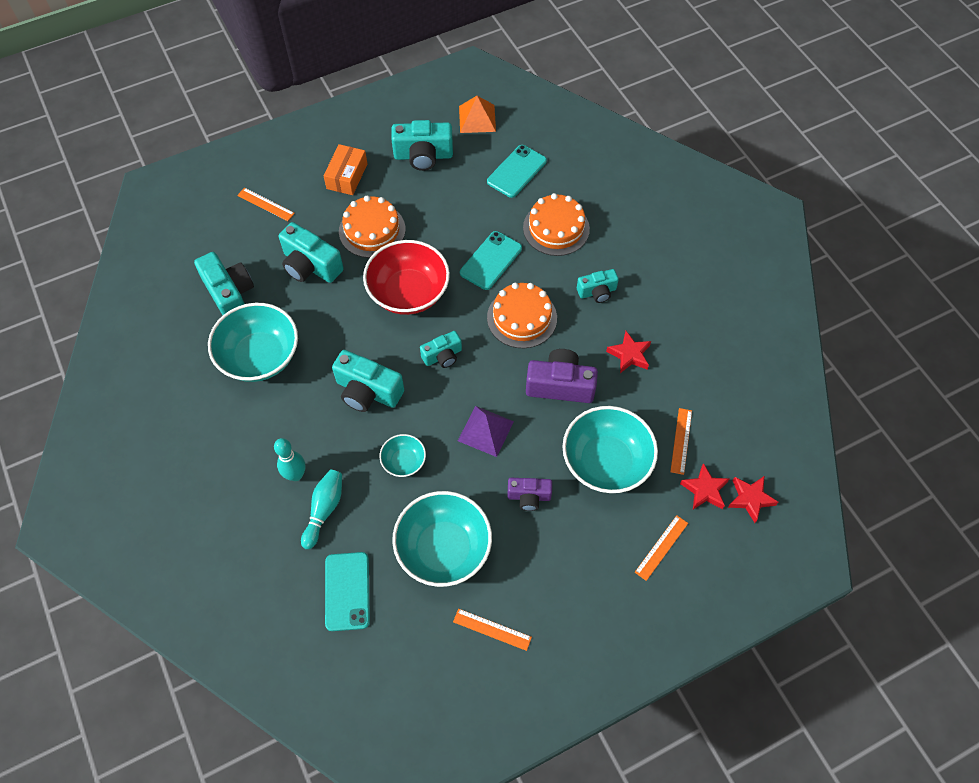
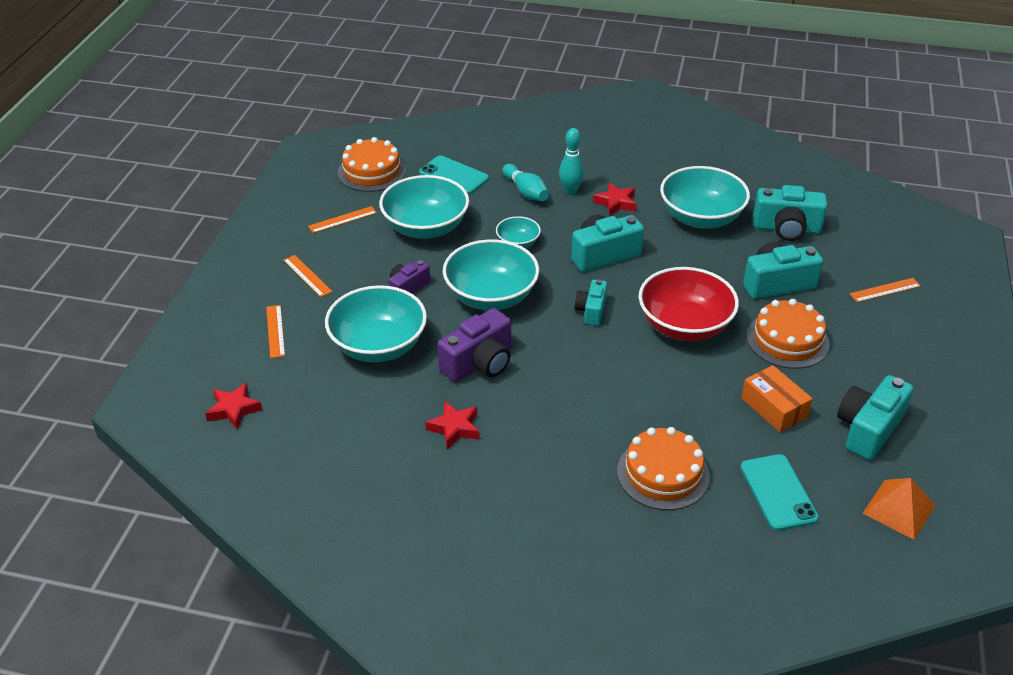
camera: 130 degrees right, 20 degrees down
orange box [323,144,367,195] -> orange box moved to [741,365,813,432]
purple pyramid [458,406,514,457] -> turquoise bowl [443,239,539,310]
turquoise phone [460,231,522,290] -> none
orange cake [487,283,557,348] -> orange cake moved to [338,137,406,192]
turquoise camera [577,269,619,303] -> none
orange ruler [670,408,692,475] -> orange ruler moved to [283,255,333,297]
red star [680,463,730,510] -> red star moved to [593,182,636,216]

